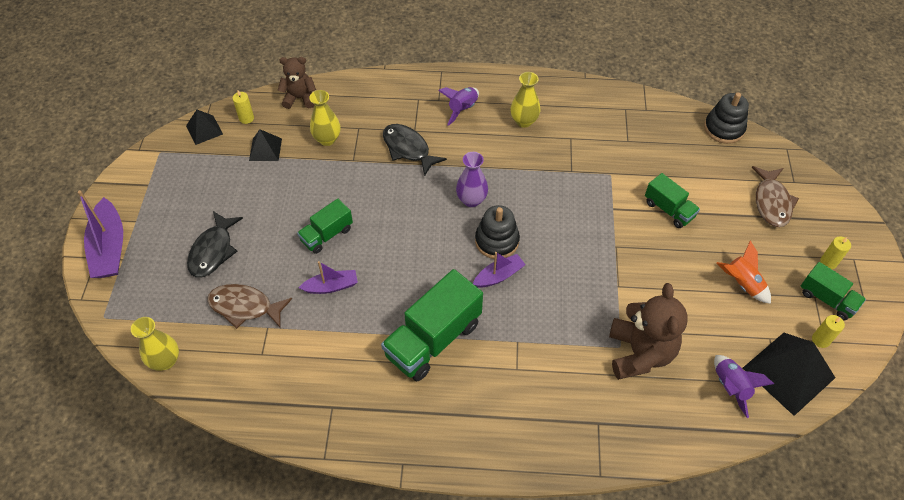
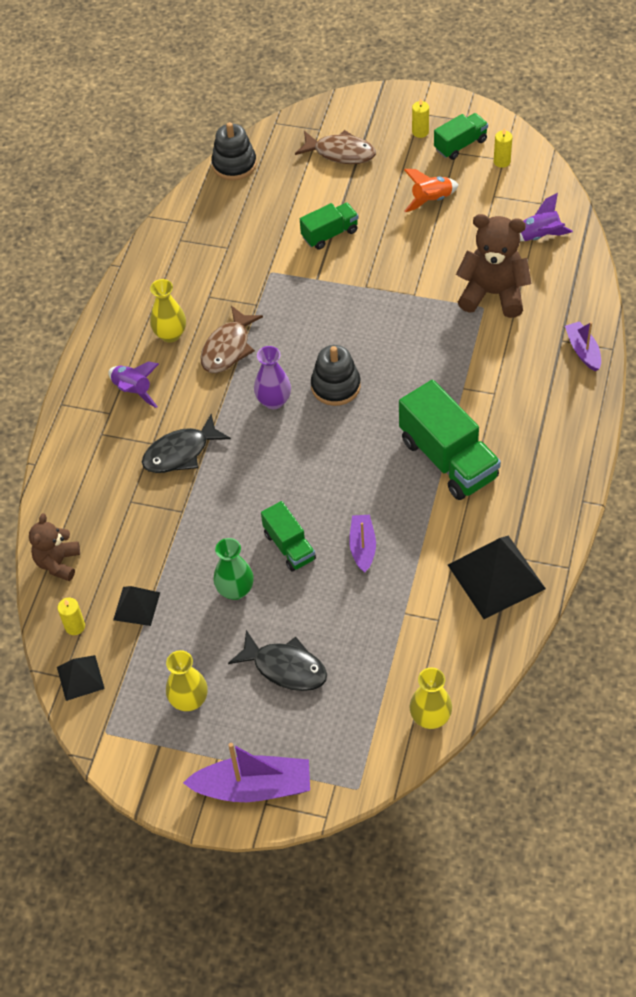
camera: 75 degrees left, 0 degrees up
brown fish [207,284,292,329] -> brown fish moved to [200,306,263,373]
yellow vase [309,90,341,146] -> yellow vase moved to [166,650,208,712]
purple boat [473,252,526,288] -> purple boat moved to [565,321,601,372]
black pyramid [743,333,835,416] -> black pyramid moved to [448,536,546,619]
none -> green vase [213,538,254,600]

